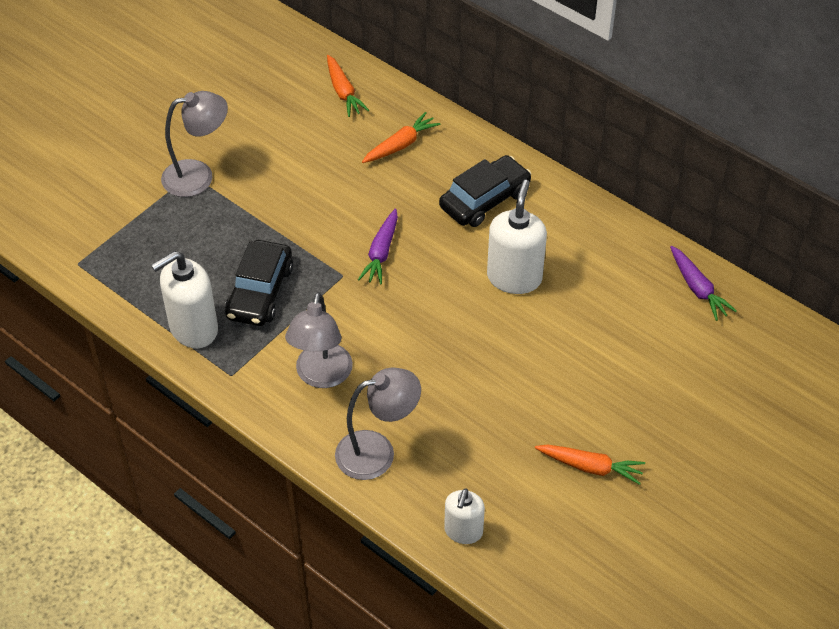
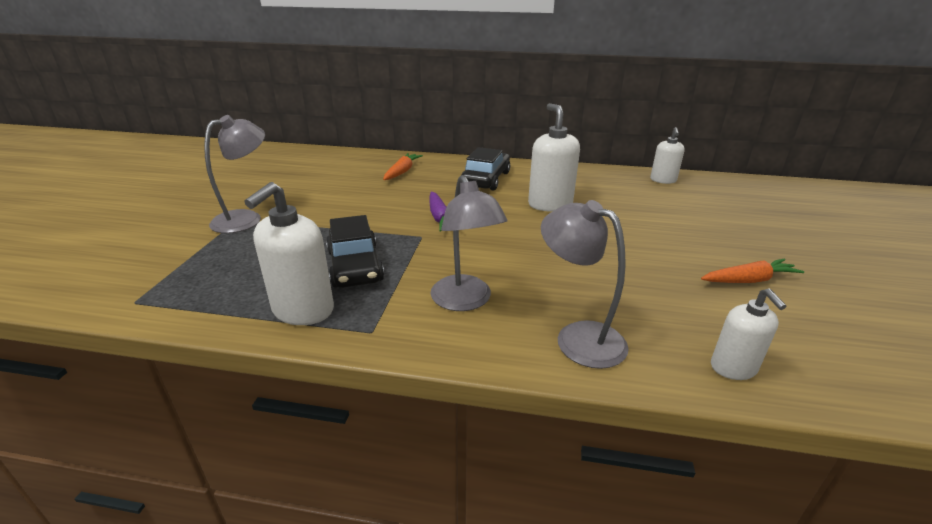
camera: 30 degrees left, 20 degrees down
orange carrot [327,55,369,117] -> none
grey lamp [335,368,421,480] -> grey lamp turned 90 degrees counterclockwise [541,200,629,369]
purple carrot [670,246,737,321] -> white soap dispenser [650,127,685,184]

